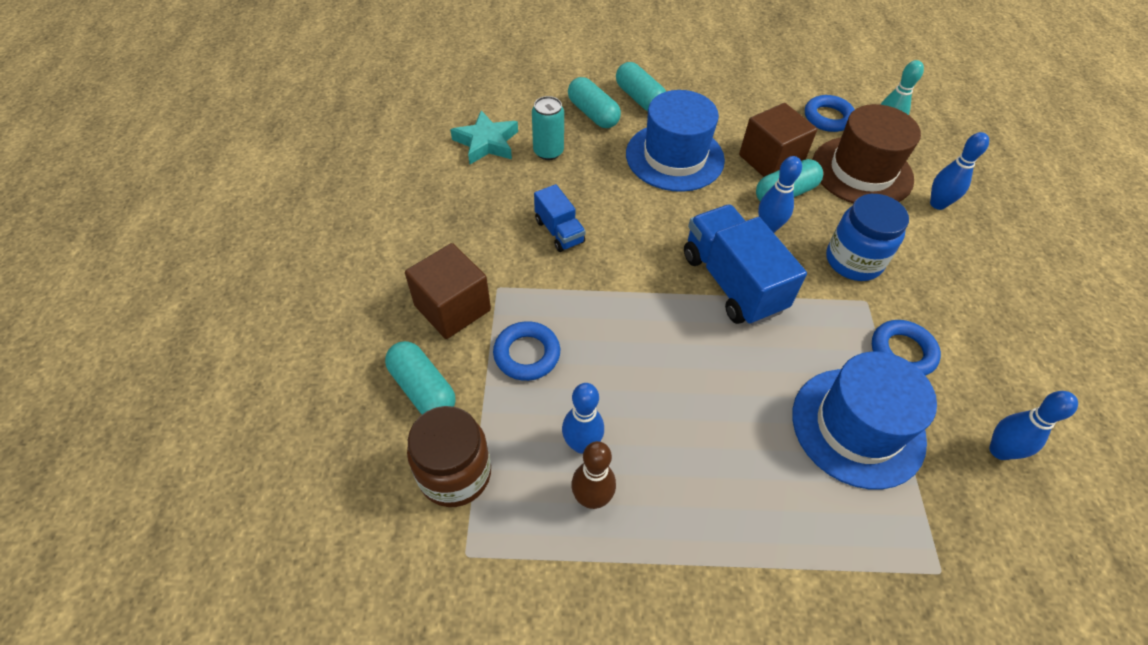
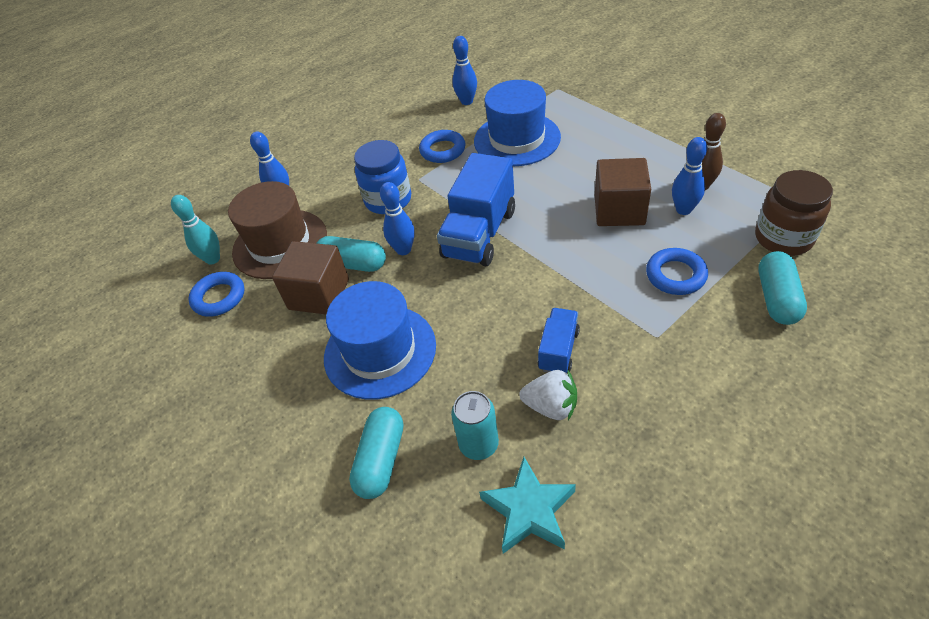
camera: 125 degrees left, 5 degrees down
brown cube [405,243,491,339] -> brown cube moved to [595,158,651,226]
turquoise capsule [616,62,666,111] -> none
none -> white strawberry [519,370,577,420]

